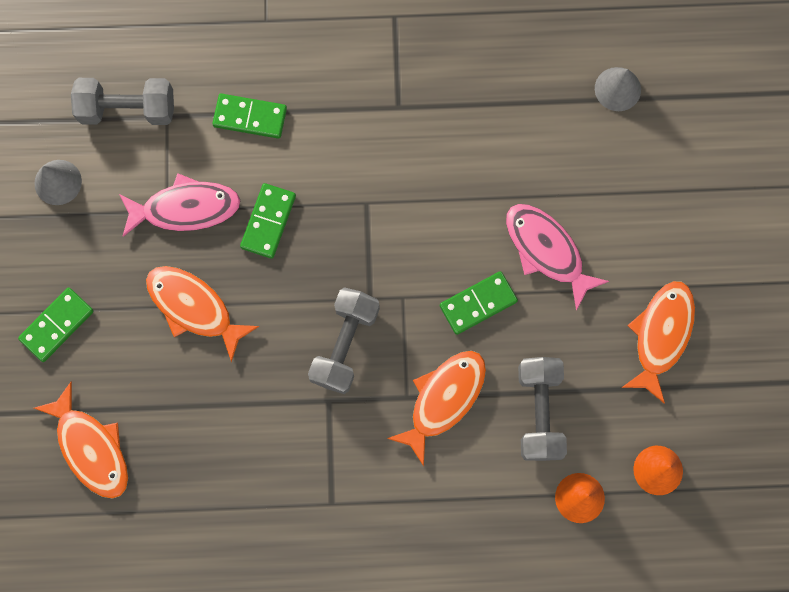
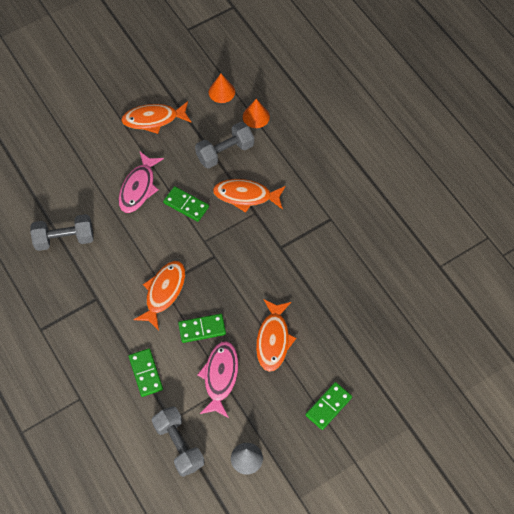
camera: 120 degrees left, 15 degrees down
green domino [18,287,94,362] -> green domino turned 60 degrees counterclockwise [305,382,352,430]
orange fish [34,381,128,498] -> orange fish moved to [133,261,185,330]
pink fish [119,173,241,237] -> pink fish turned 45 degrees clockwise [197,341,238,418]
grey dumbbell [308,287,380,394] -> grey dumbbell moved to [30,214,93,251]
grey cone [595,67,641,111] -> none

